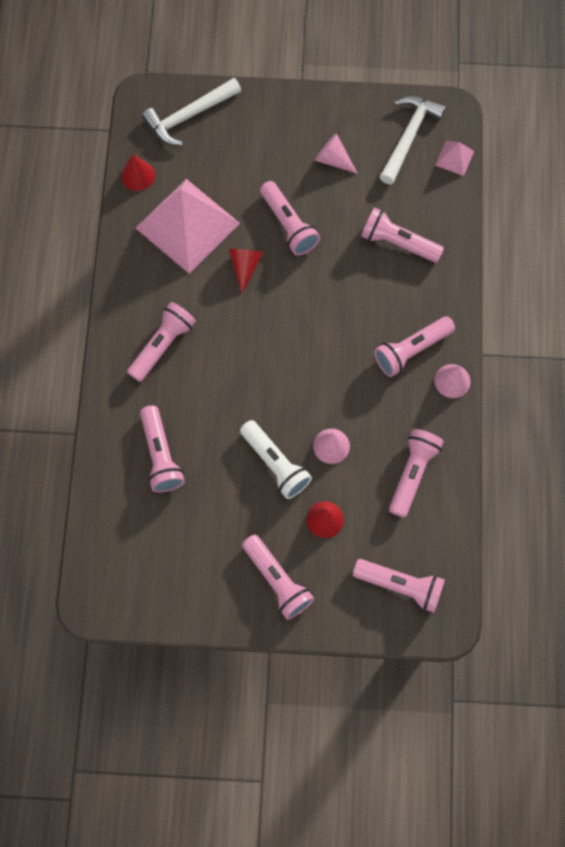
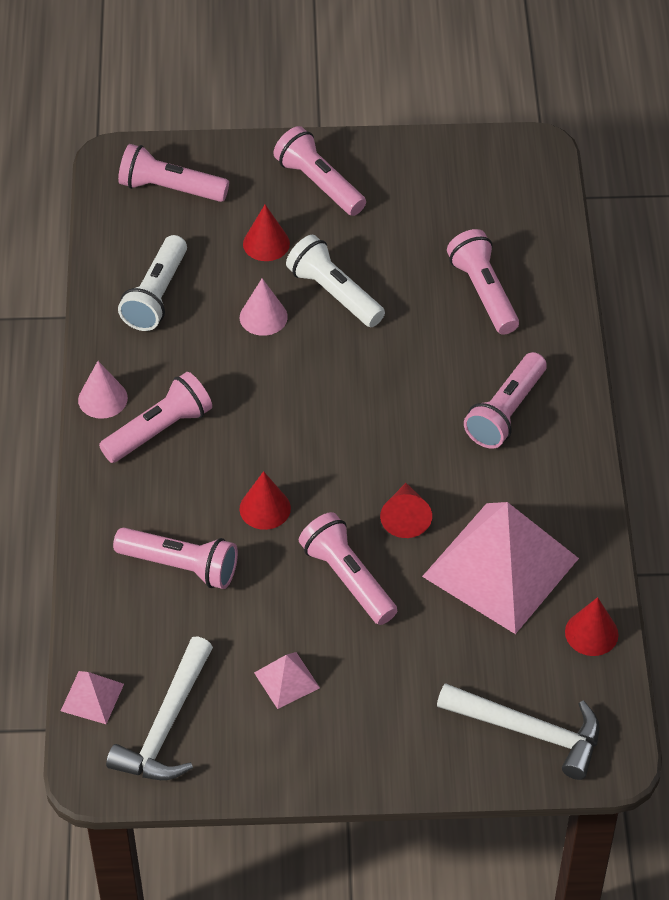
camera: 175 degrees right, 20 degrees down
white hammer [142,78,241,146] -> white hammer turned 60 degrees clockwise [437,683,600,780]
pink cone [315,133,358,174] -> pink pyramid [254,652,320,709]
pink flashlight [389,429,444,518] -> white flashlight [118,235,187,331]
none -> red cone [240,471,291,530]

